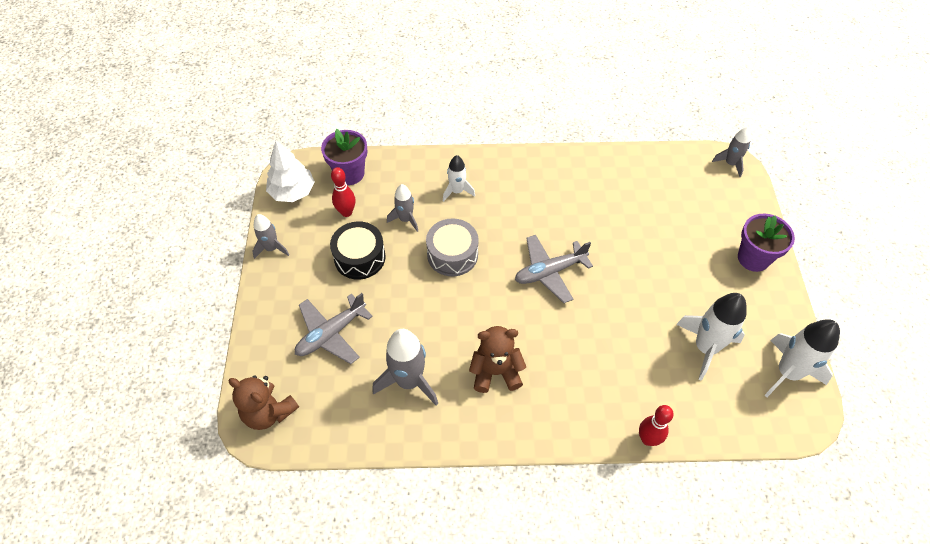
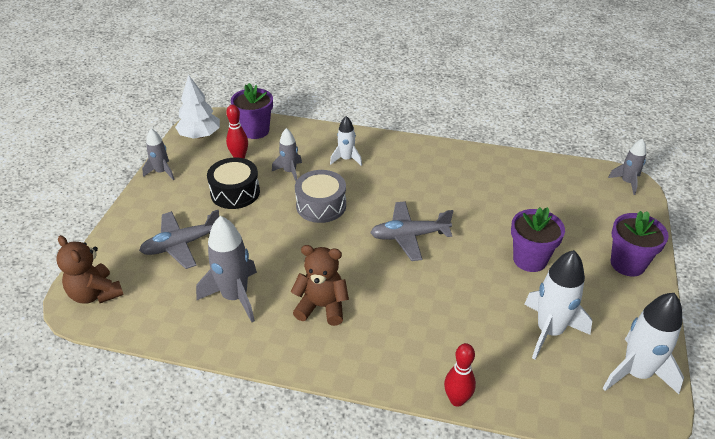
camera: 15 degrees right, 15 degrees down
none -> purple flower pot [511,207,565,272]

